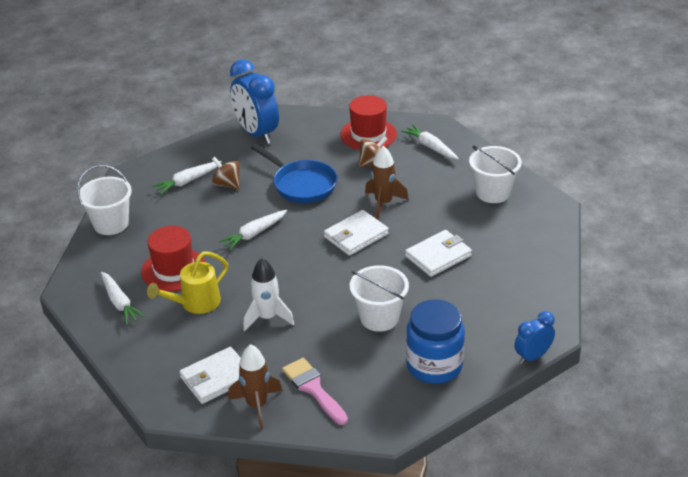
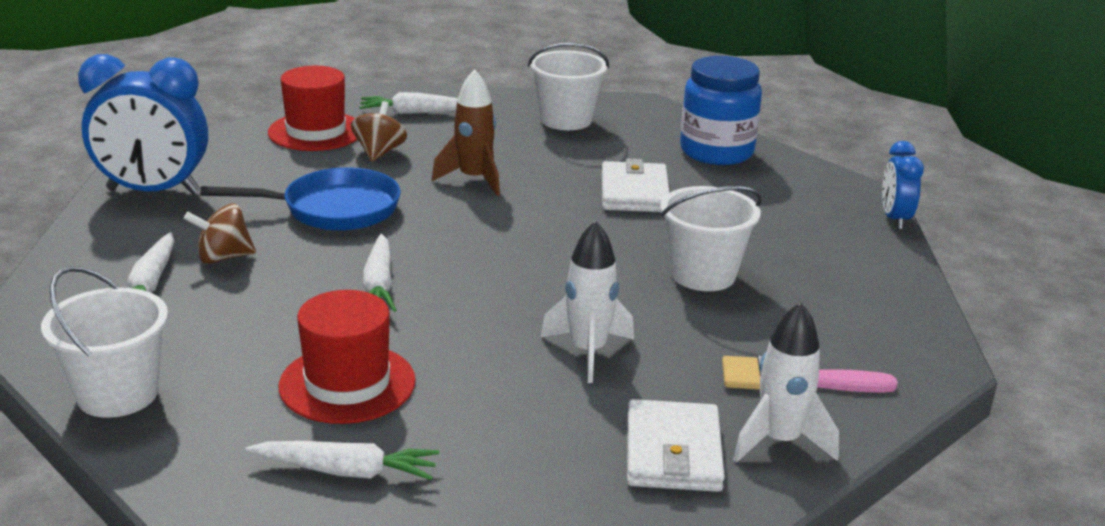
camera: 55 degrees left, 10 degrees down
yellow watering can [147,252,228,314] -> none
brown rocket [228,344,282,429] -> white rocket [733,302,839,463]
white wallet [324,210,389,256] -> none
blue jar [406,299,465,384] -> blue jar moved to [680,56,762,165]

